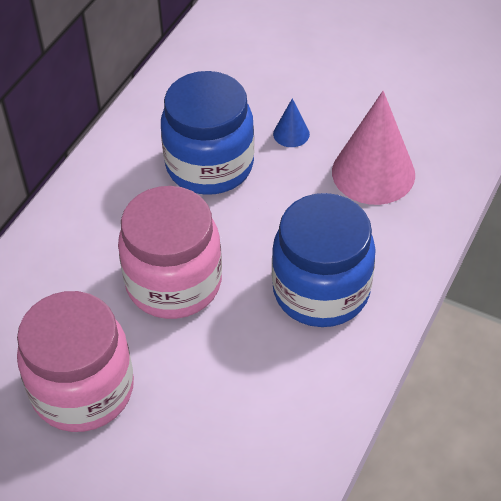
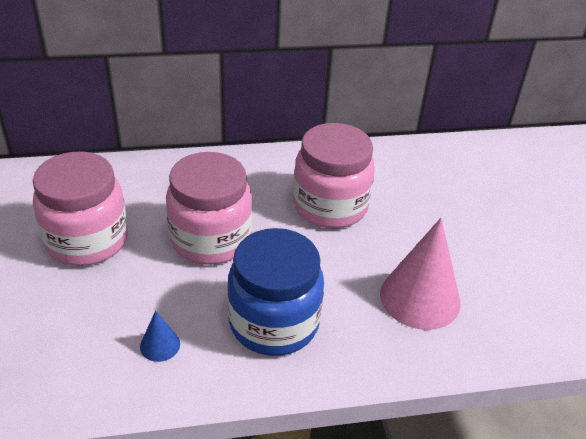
camera: 50 degrees right, 10 degrees down
blue jar [161,71,254,195] -> pink jar [293,123,375,228]
blue cone [273,98,310,147] -> blue cone moved to [140,311,180,362]

